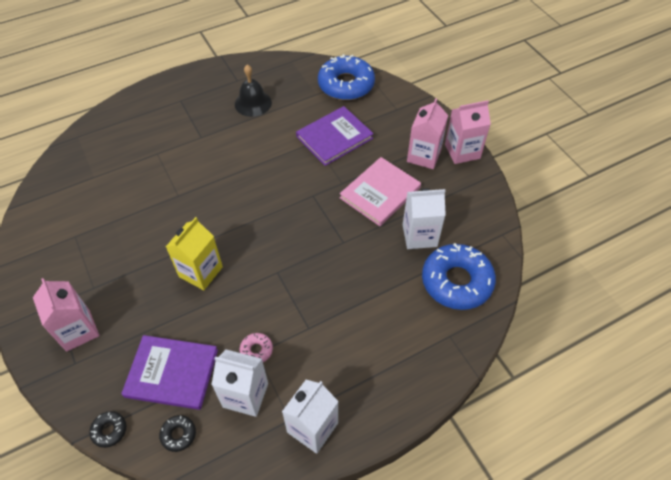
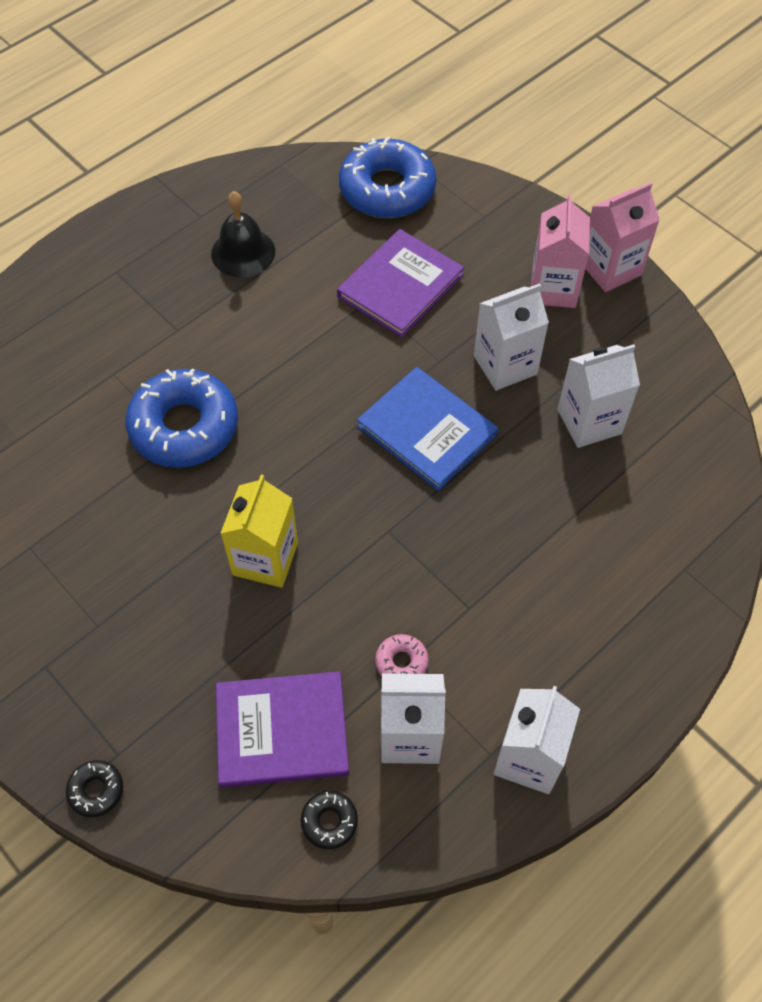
camera: 15 degrees left, 5 degrees up
pink carton [33,278,99,352] -> none
black donut [89,411,126,448] -> black donut moved to [66,760,123,817]
pink book [340,157,421,226] -> white carton [474,283,549,391]
blue donut [422,243,496,310] -> blue donut moved to [125,368,238,468]
none -> blue book [357,367,498,491]

